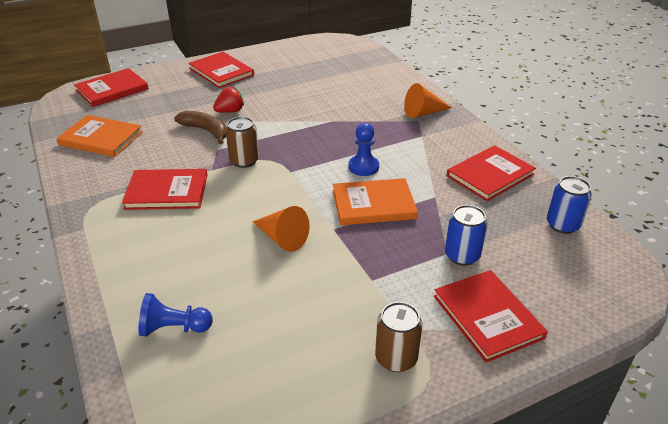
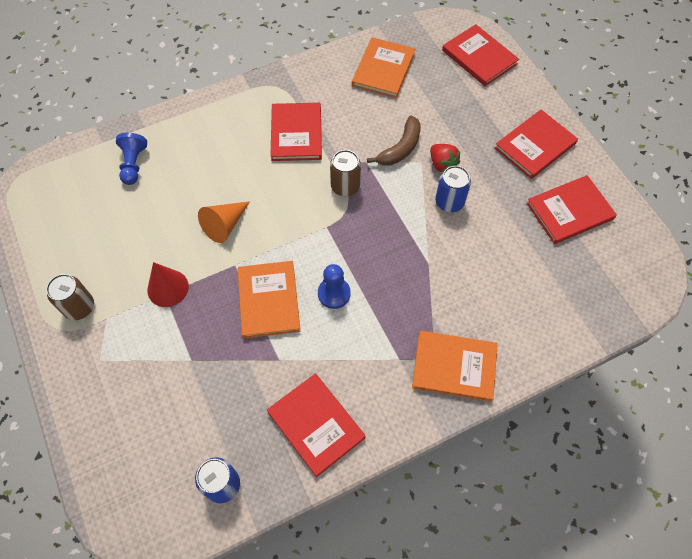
camera: 90 degrees right, 25 degrees up
orange cone [404,83,452,118] -> orange book [412,331,498,402]
red book [434,270,548,363] -> red book moved to [526,175,617,244]
blue can [445,205,487,266] -> blue can moved to [435,166,471,212]
none -> red cone [147,262,189,307]

